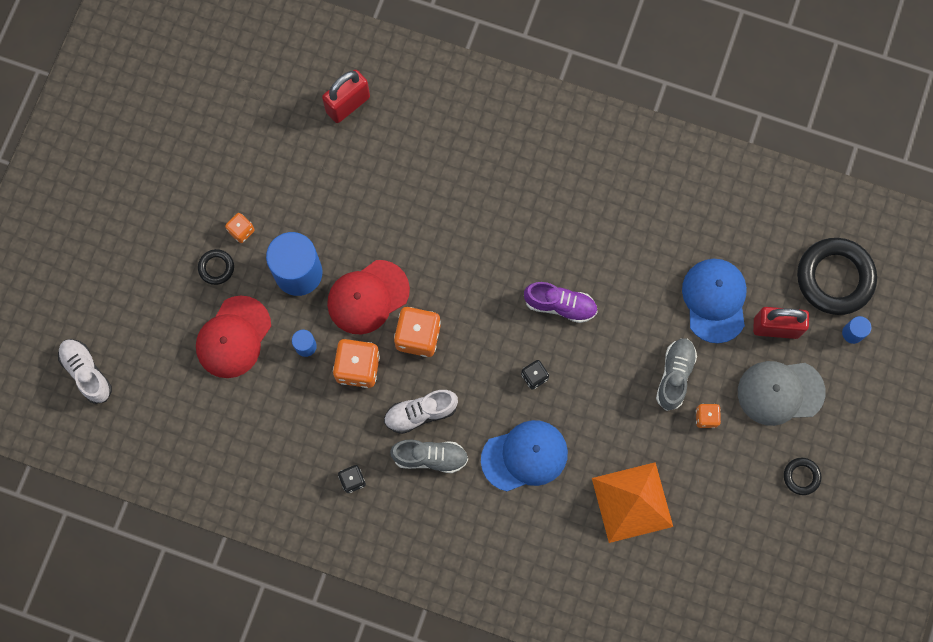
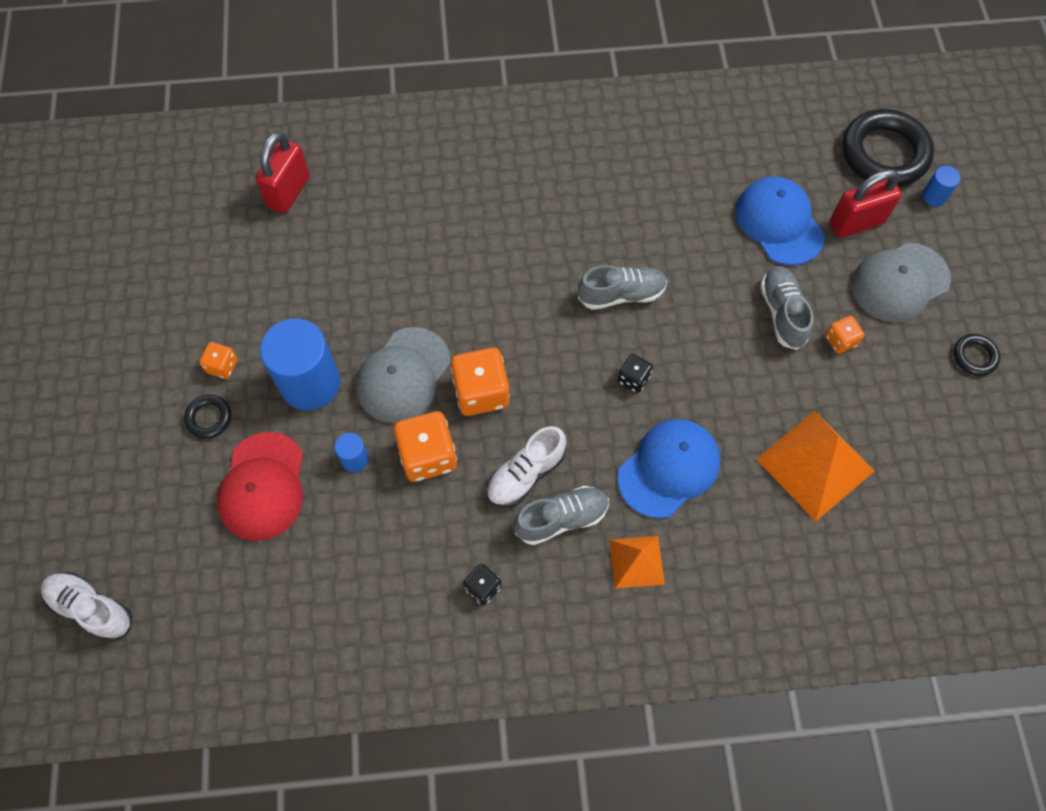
camera: 25 degrees left, 10 degrees down
red cap [327,260,410,334] -> grey cap [356,327,451,423]
purple shoe [524,282,598,323] -> grey shoe [578,265,667,310]
none -> orange pyramid [609,536,665,589]

